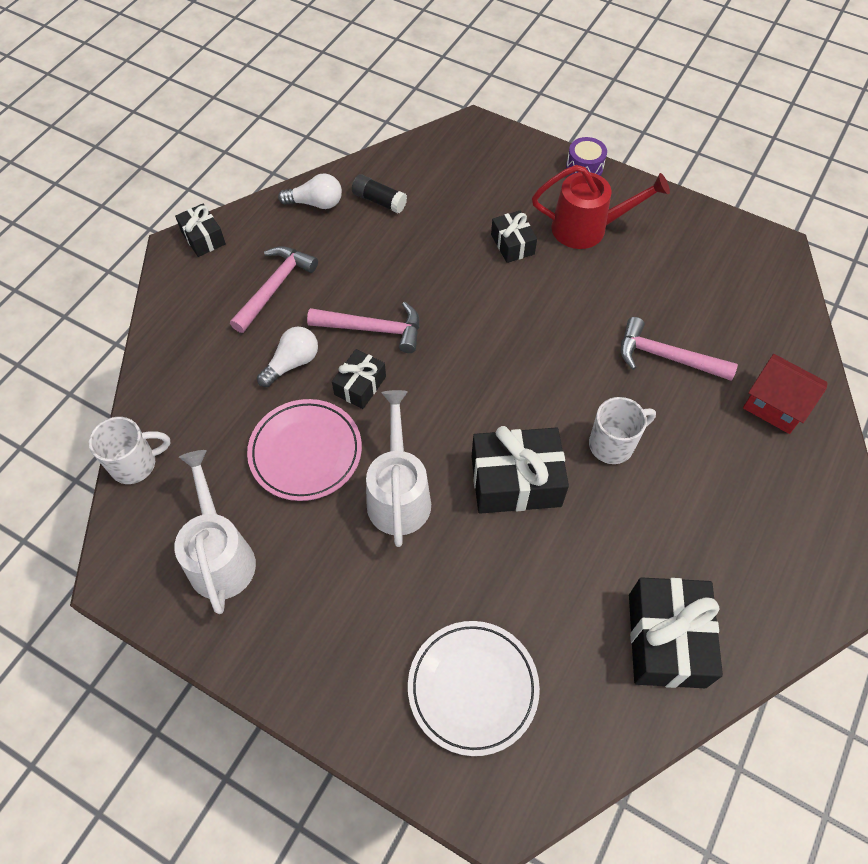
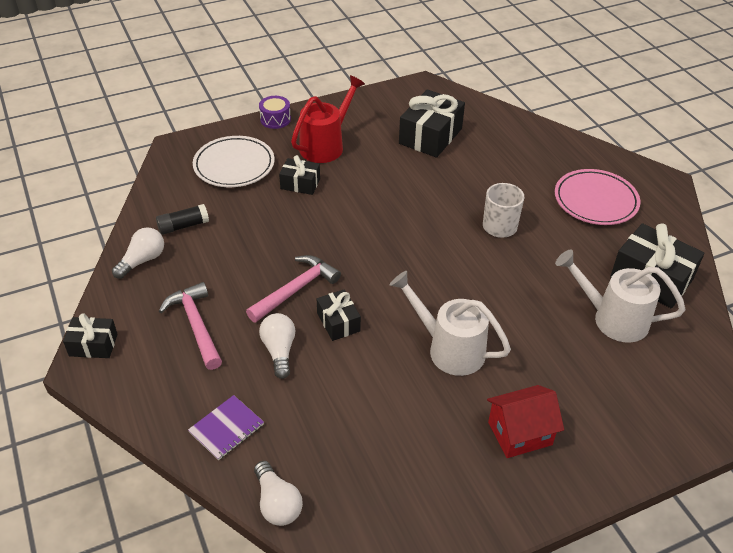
camera: 55 degrees left, 15 degrees down
white mug [89,417,171,484] -> white light bulb [254,461,303,526]
white watering can [174,450,256,614] -> white watering can moved to [555,249,685,343]
pink plate [247,399,362,501] -> pink plate moved to [555,169,640,225]
white plate [408,621,540,756] -> white plate moved to [193,136,275,187]
black gift [472,426,569,514] -> black gift moved to [399,89,465,158]
pink hammer [621,317,738,381] -> none
red house [743,354,828,434] -> red house moved to [487,385,564,458]
none -> purple notebook [188,395,264,460]

